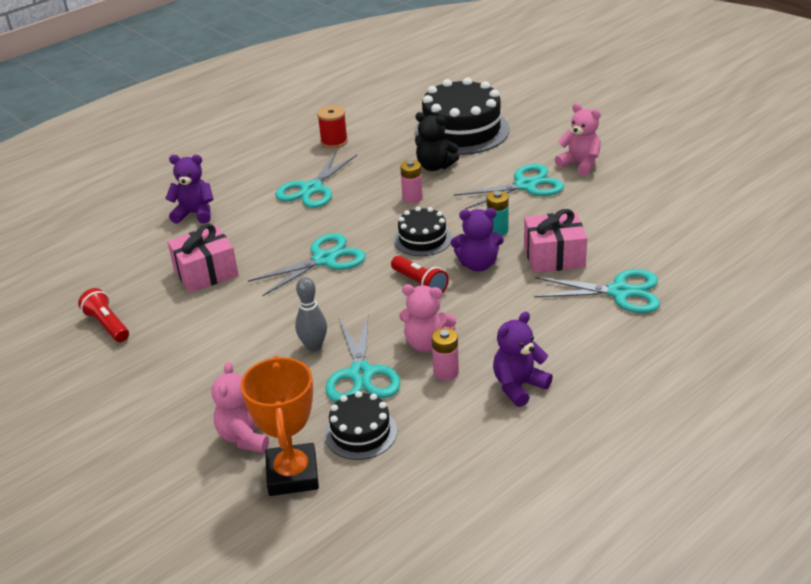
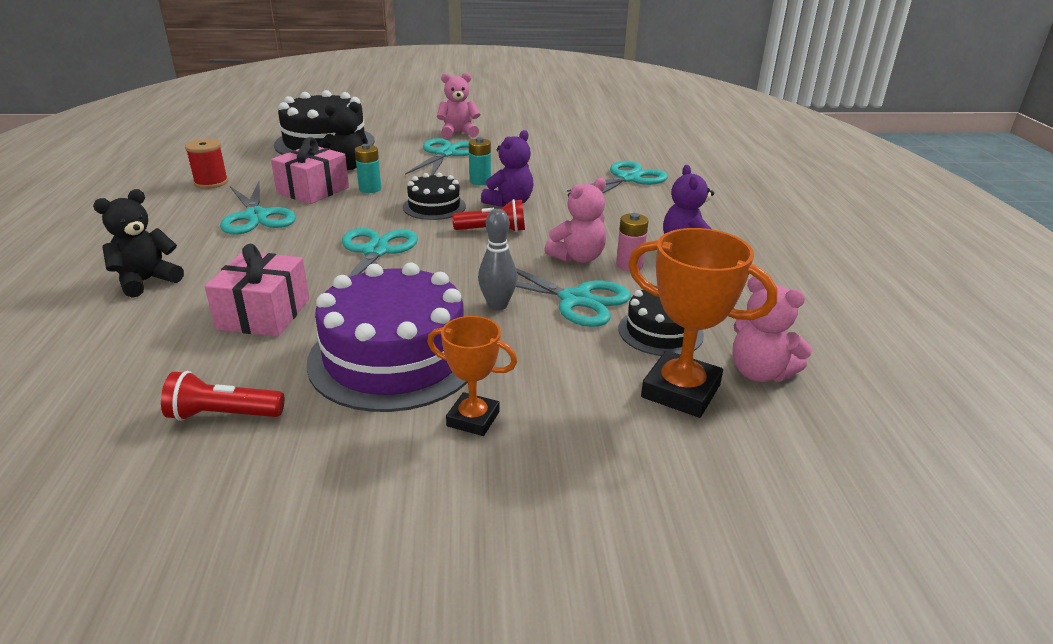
camera: 55 degrees left, 5 degrees down
purple teddy bear [165,155,214,224] -> black teddy bear [93,189,184,298]
pink teddy bear [212,362,269,453] -> pink teddy bear moved to [733,276,812,382]
pink battery [400,160,423,204] -> turquoise battery [355,144,381,193]
pink gift [524,209,587,273] -> pink gift moved to [271,137,349,204]
none -> purple cake [306,263,468,412]
none -> orange trophy [428,316,517,436]

